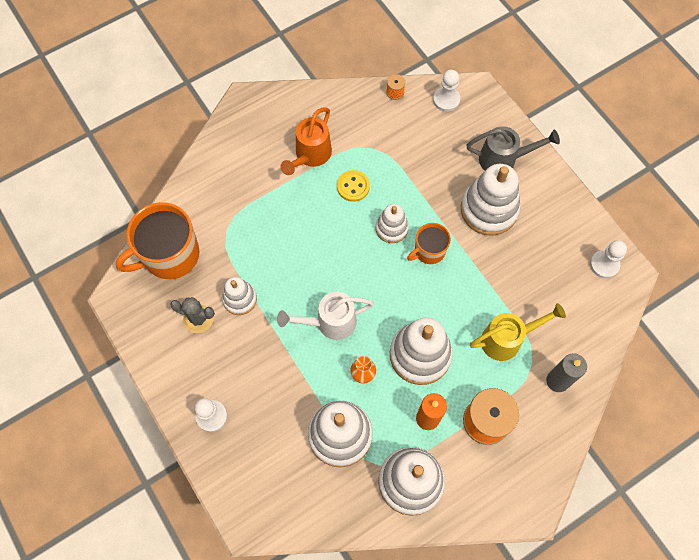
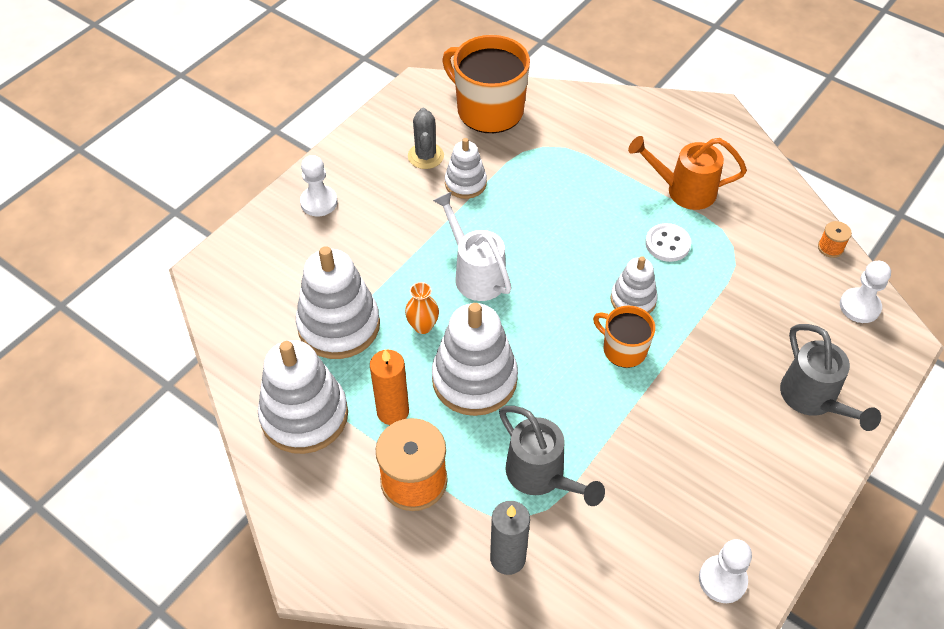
camera: 70 degrees right, 15 degrees down
yellow button [337,170,370,202] -> white button [645,223,691,262]
white stacking toy [461,164,520,236] -> none
yellow watering can [470,303,566,361] -> grey watering can [499,406,605,506]

